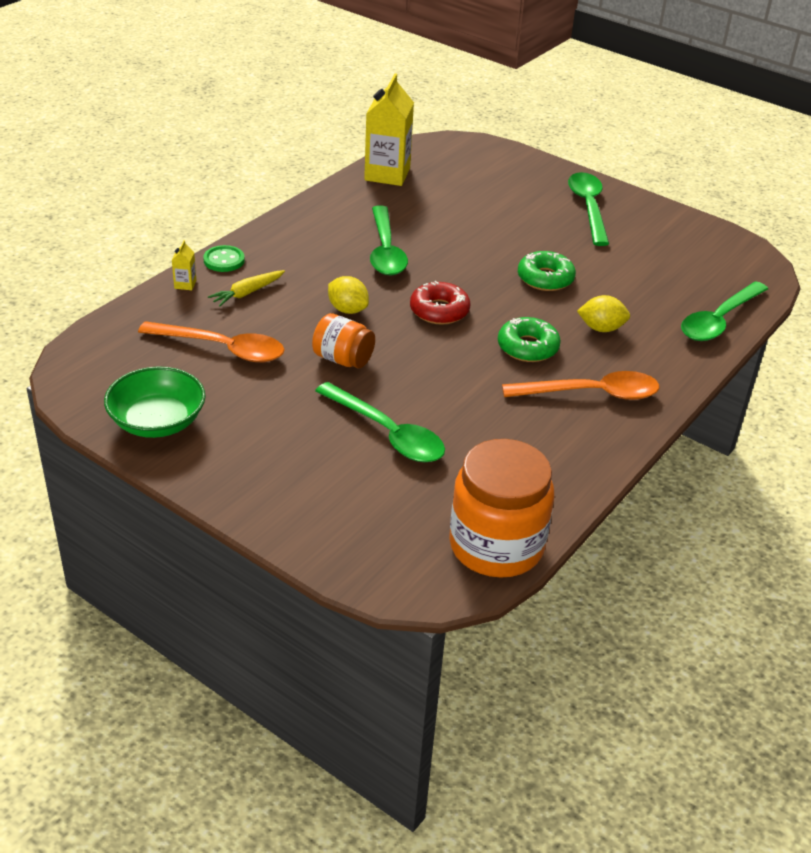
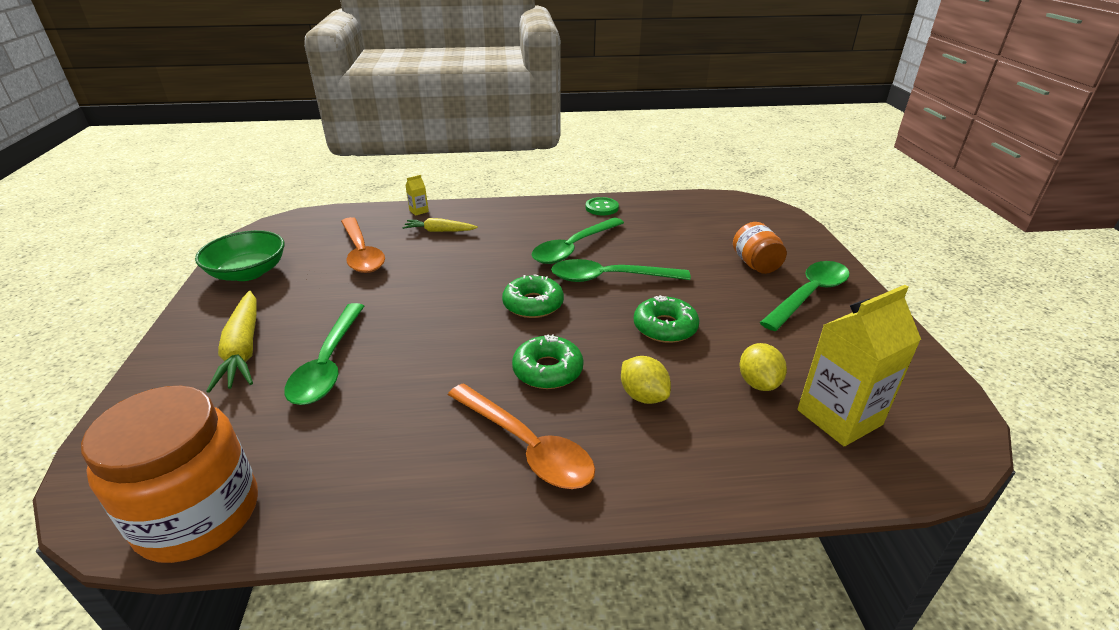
camera: 50 degrees right, 5 degrees down
green button [203,245,245,272] -> green button moved to [586,197,619,215]
orange jar [312,313,375,368] -> orange jar moved to [733,222,787,274]
yellow lemon [328,276,369,314] -> yellow lemon moved to [740,343,787,391]
yellow carton [364,74,414,186] -> yellow carton moved to [797,285,921,446]
red donut [410,281,470,325] -> green donut [502,274,564,318]
green spoon [681,281,768,341] -> green spoon moved to [551,259,691,282]
none -> yellow carrot [206,291,257,393]

